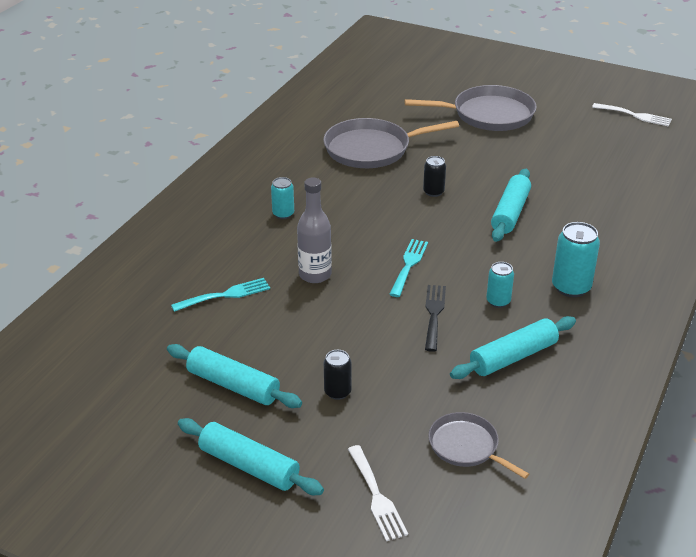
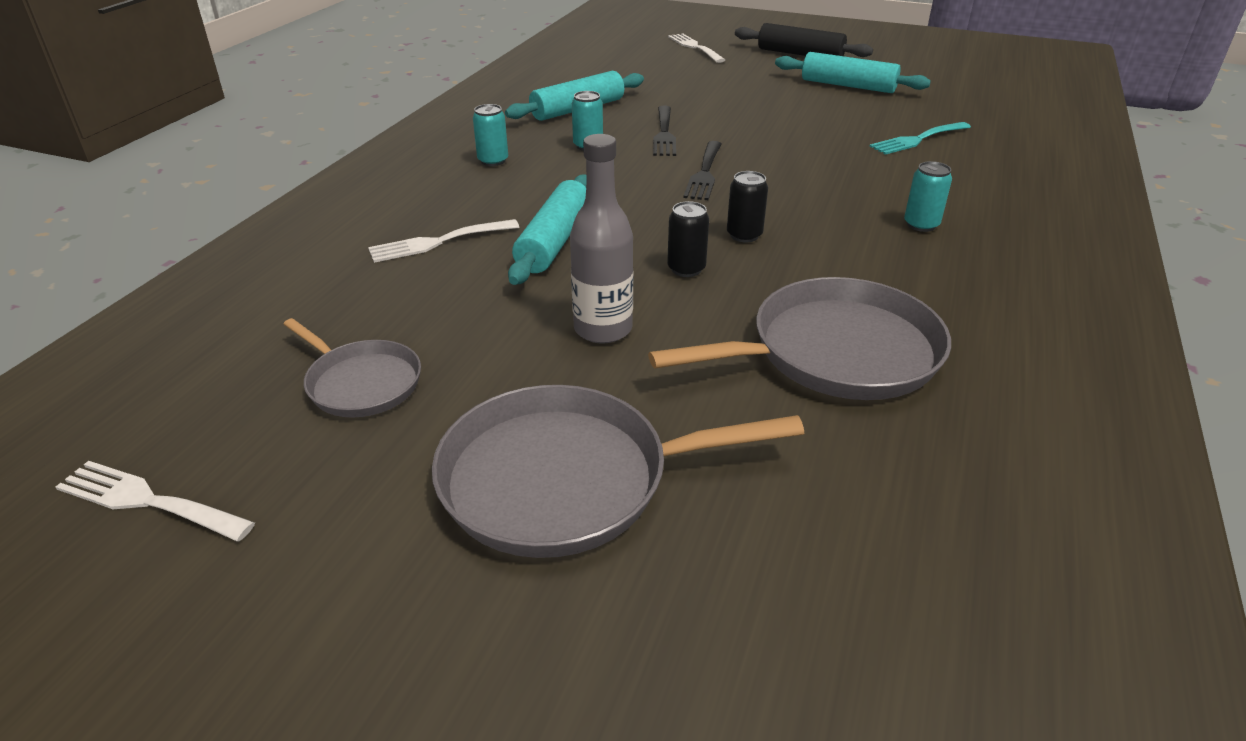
camera: 175 degrees right, 0 degrees up
turquoise rolling pin [178,418,324,495] -> black rolling pin [735,23,873,57]
grey bottle [297,177,332,283] -> grey bottle moved to [570,134,633,344]
black can [324,350,352,400] -> black can moved to [727,171,768,242]
turquoise fork [389,239,428,297] -> black fork [683,141,722,200]
grey pan [428,412,529,479] -> grey pan moved to [283,318,421,418]
turquoise can [552,222,600,297] -> turquoise can [473,104,508,166], size x0.61
none -> white fork [368,219,519,263]

